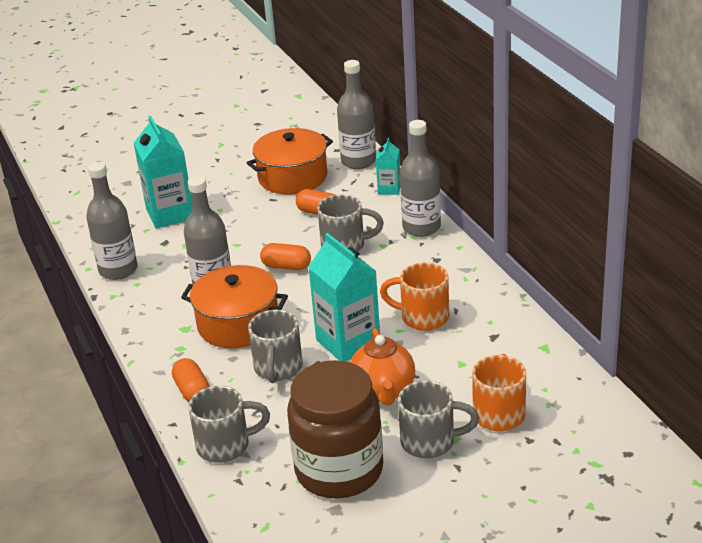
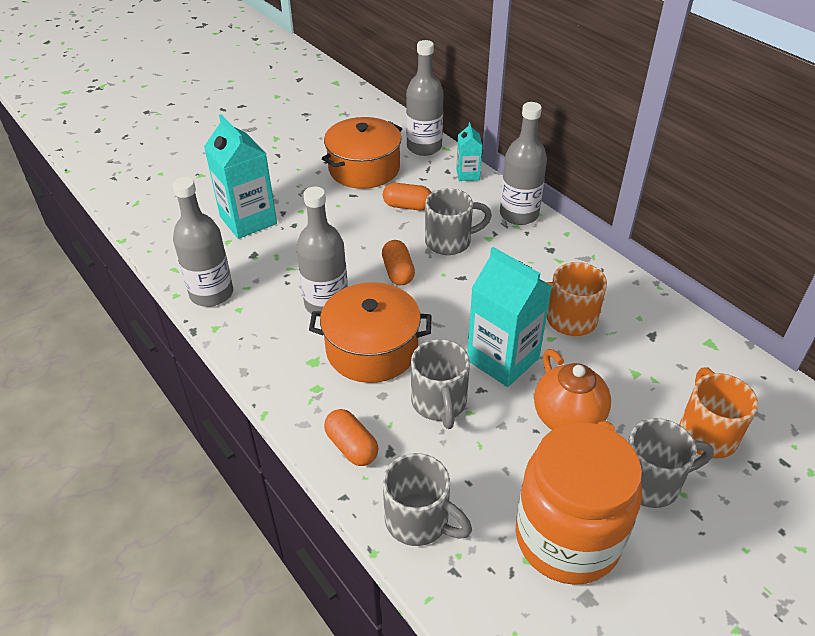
camera: 15 degrees left, 10 degrees up
grey mug [188,386,270,463] -> grey mug turned 60 degrees clockwise [383,453,472,546]
orange capsule [260,243,311,270] -> orange capsule turned 75 degrees clockwise [382,240,415,285]
brown jar [287,360,383,499] -> orange jar [516,422,642,585]

